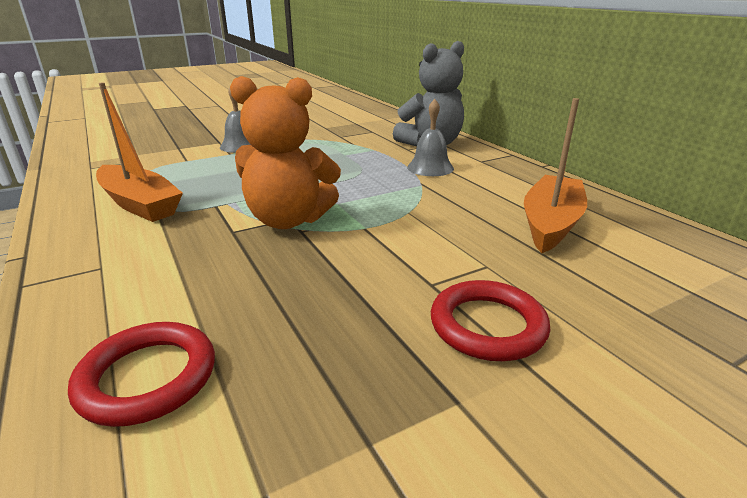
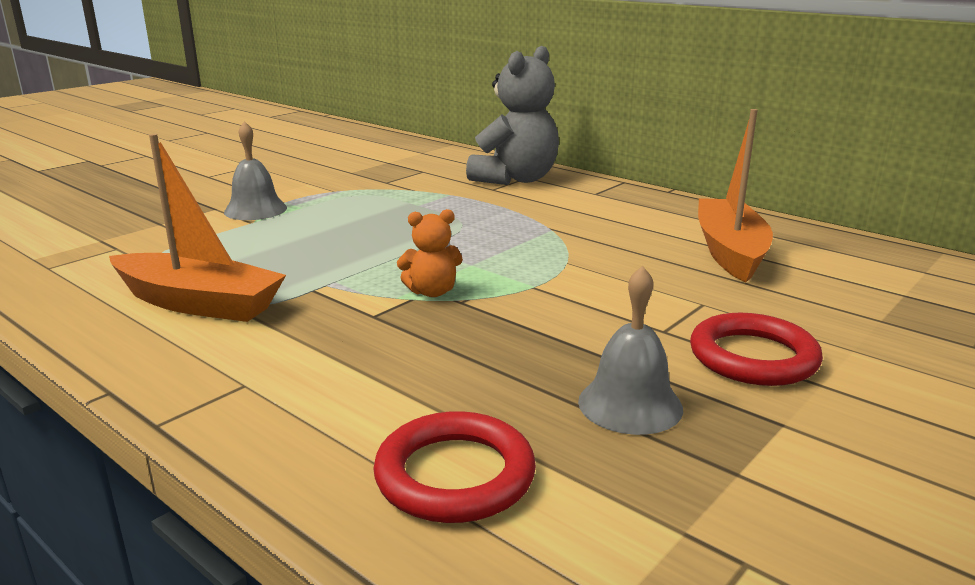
camera: 20 degrees left, 5 degrees down
orange teddy bear [230,76,341,229] -> orange teddy bear [397,209,463,297], size x0.48
grey bell [407,99,454,176] -> grey bell moved to [578,266,683,435]

